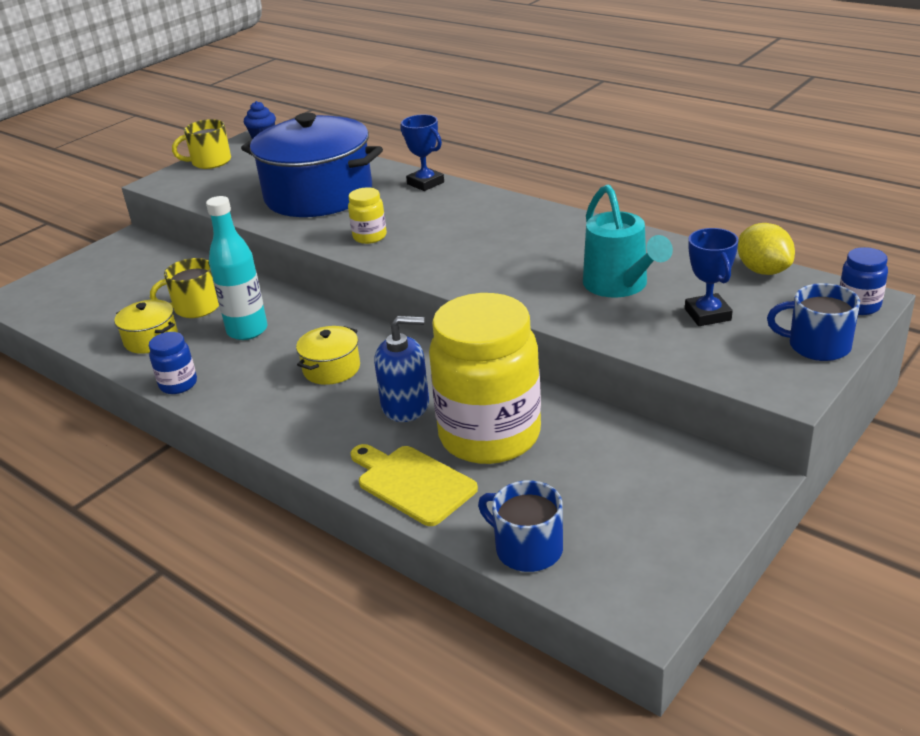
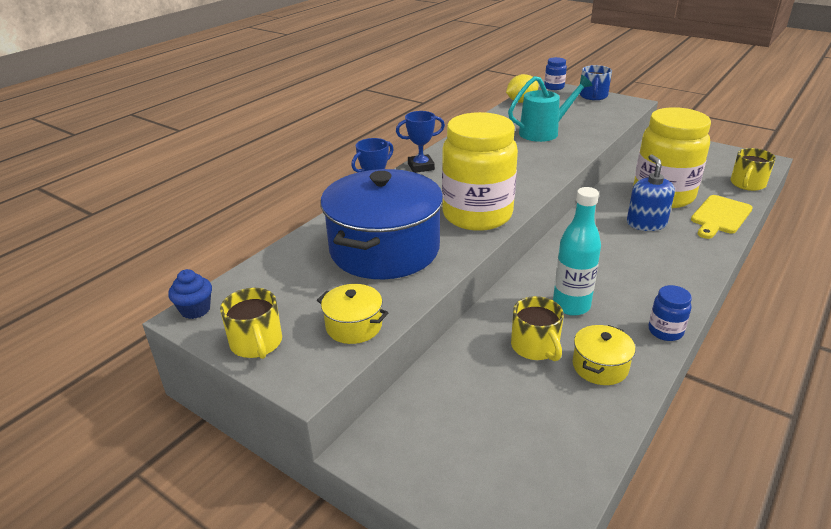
camera: 95 degrees left, 0 degrees up
yellow pot [296,326,360,385] -> yellow pot moved to [317,284,388,344]
yellow jar [348,187,387,244] -> yellow jar [442,112,518,231], size x2.39
blue mug [478,480,563,572] -> yellow mug [730,148,776,191]
blue trophy [685,228,738,326] -> blue trophy moved to [396,111,445,173]

